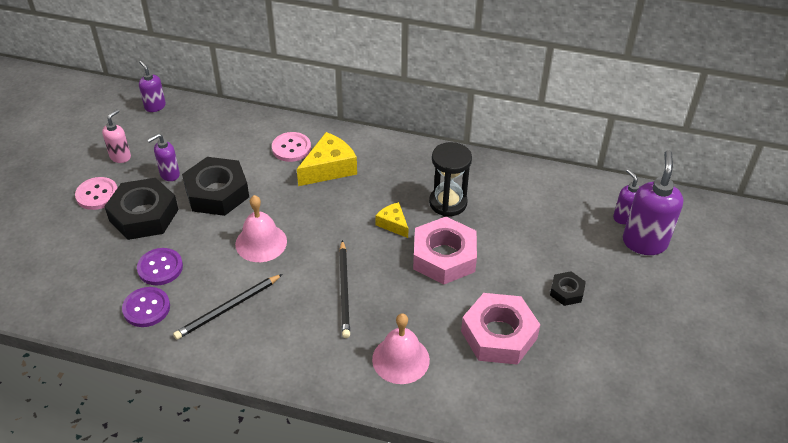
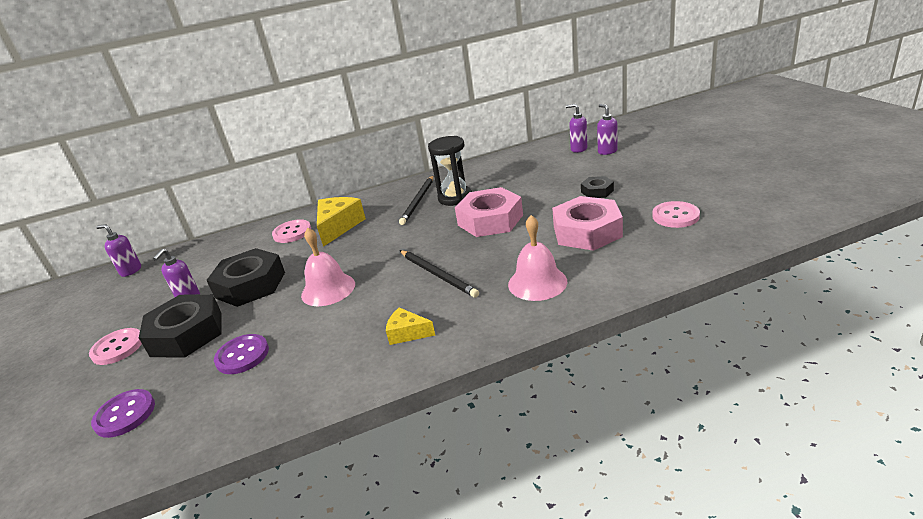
camera: 30 degrees left, 15 degrees down
pink soap dispenser [102,109,131,163] -> none
purple button [122,287,170,327] -> purple button moved to [91,389,155,438]
black pencil [173,274,283,340] -> black pencil moved to [399,176,433,225]
yellow cheese [375,202,409,238] -> yellow cheese moved to [386,307,435,345]
purple soap dispenser [623,150,683,255] -> purple soap dispenser [597,104,618,155], size x0.55
none -> pink button [652,201,700,228]

